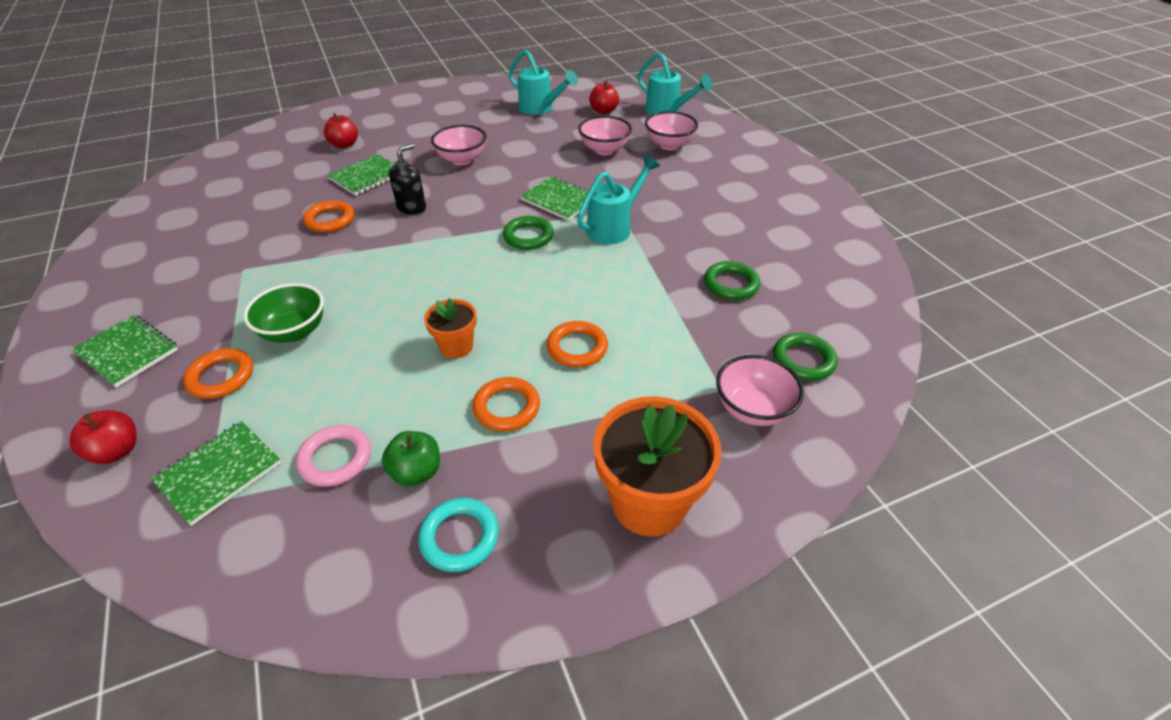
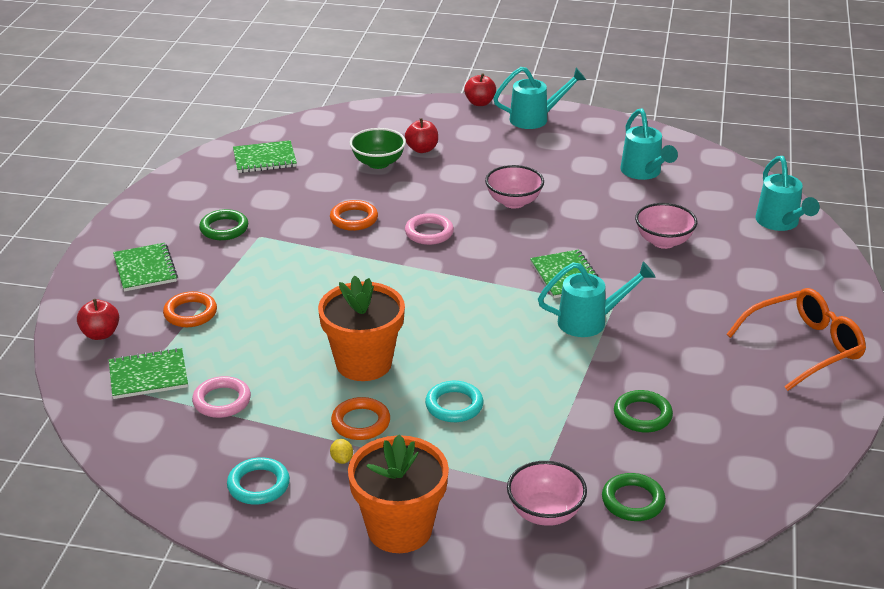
camera: 35 degrees right, 10 degrees down
green bowl [243,283,324,343] -> green bowl moved to [350,128,406,169]
green notebook [328,154,395,196] -> green notebook moved to [233,140,297,173]
green apple [382,431,440,487] -> none
black soap dispenser [389,143,426,215] -> pink ring [405,213,454,245]
orange flower pot [424,298,477,358] -> orange flower pot [318,275,405,381], size x1.86
green ring [503,216,554,250] -> green ring moved to [199,209,248,240]
orange ring [547,321,608,367] -> turquoise ring [425,381,483,422]
red apple [589,81,619,114] -> red apple moved to [464,73,496,106]
pink bowl [645,111,698,150] -> none
none -> yellow lemon [330,439,353,464]
none -> turquoise watering can [493,67,586,129]
none -> orange glasses [726,288,866,391]

